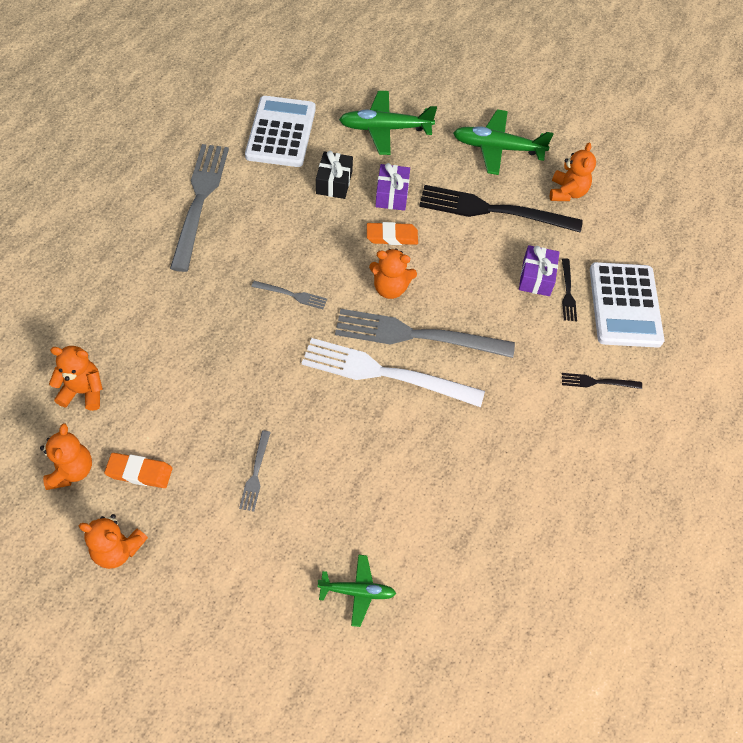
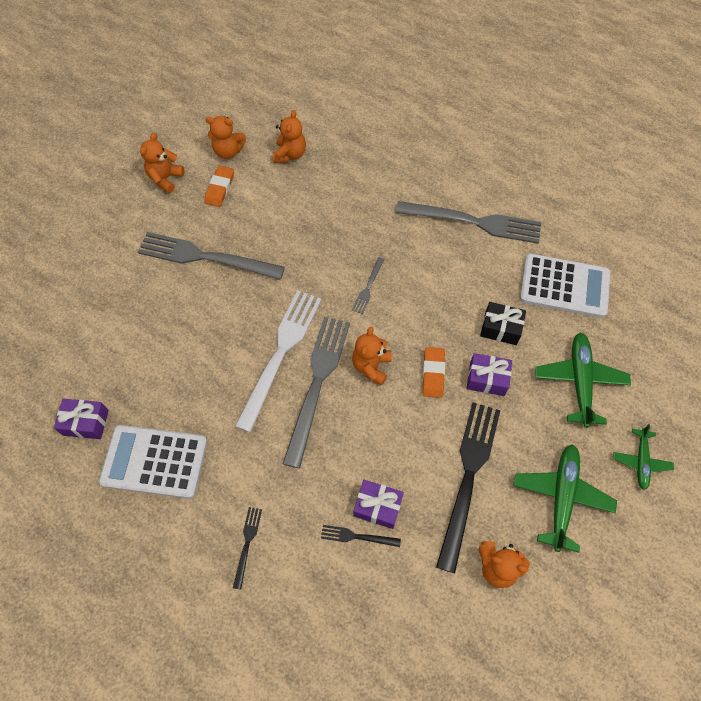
camera: 100 degrees right, 5 degrees up
grey fork [239,430,271,512] -> grey fork [138,232,285,280], size x2.27
green plane [318,555,396,627] -> green plane moved to [614,424,674,490]
white calculator [590,262,664,348] -> white calculator moved to [99,425,207,499]
none -> purple gift [54,399,109,439]

